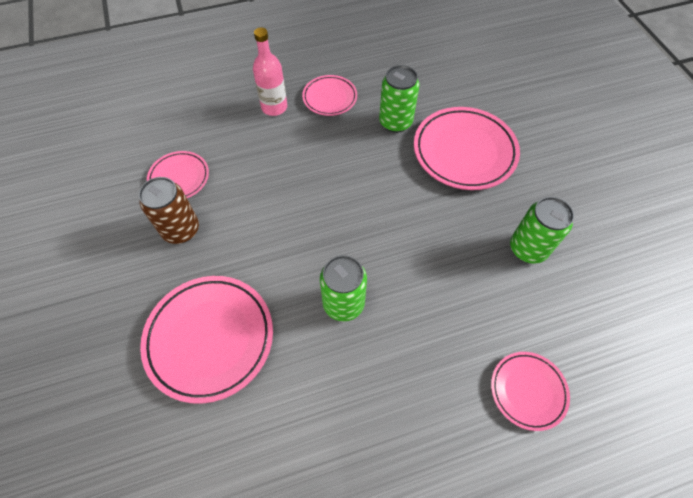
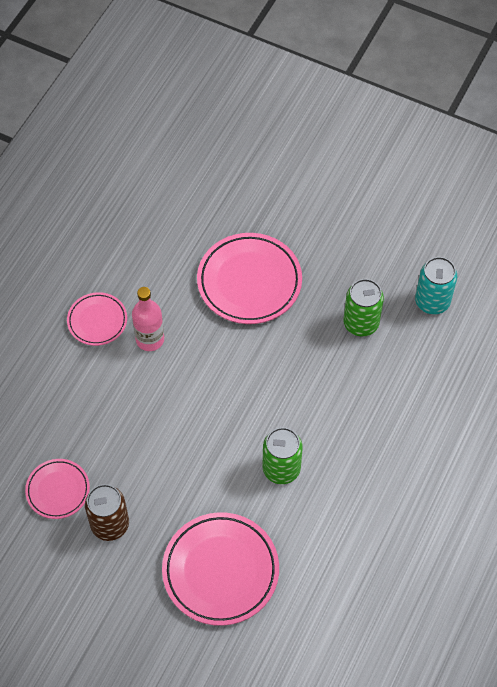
camera: 45 degrees left, 0 degrees up
pink bottle [253,27,287,116] -> pink bottle moved to [132,287,164,351]
green can [379,65,419,133] -> none
pink plate [491,352,570,431] -> none
none -> turquoise can [415,257,457,314]

